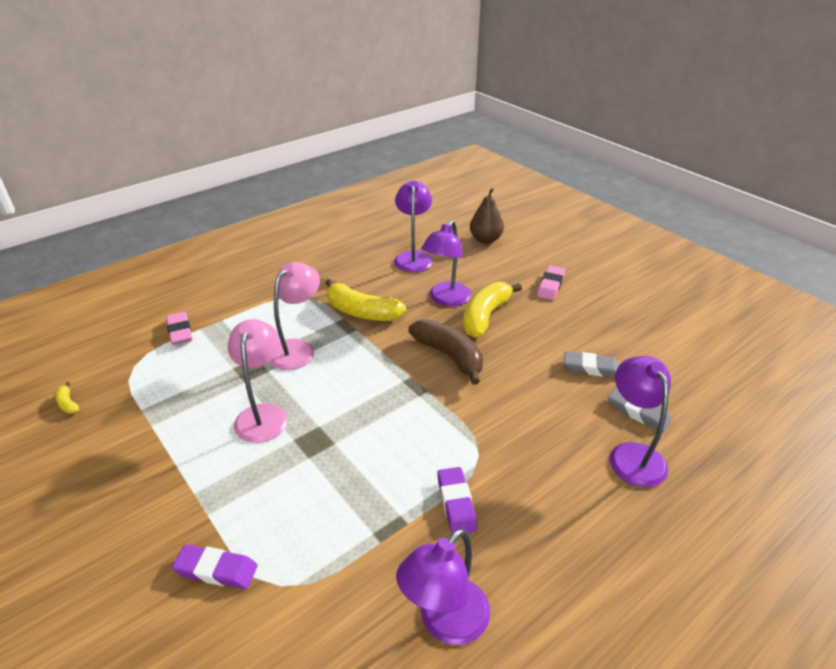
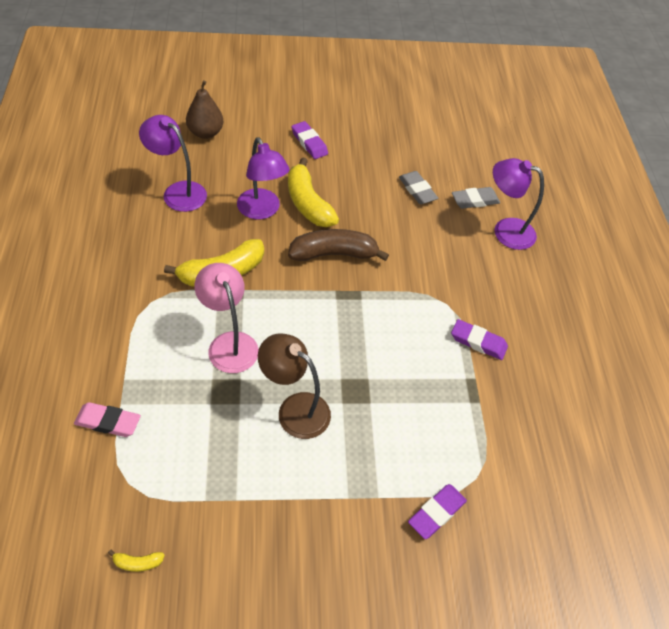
camera: 60 degrees left, 15 degrees up
pink lamp [228,319,288,443] -> brown lamp [258,333,331,439]
purple lamp [396,528,490,645] -> none
pink eraser [537,265,565,300] -> purple eraser [291,121,328,159]
grey eraser [564,351,620,377] -> grey eraser turned 75 degrees counterclockwise [399,171,438,204]

